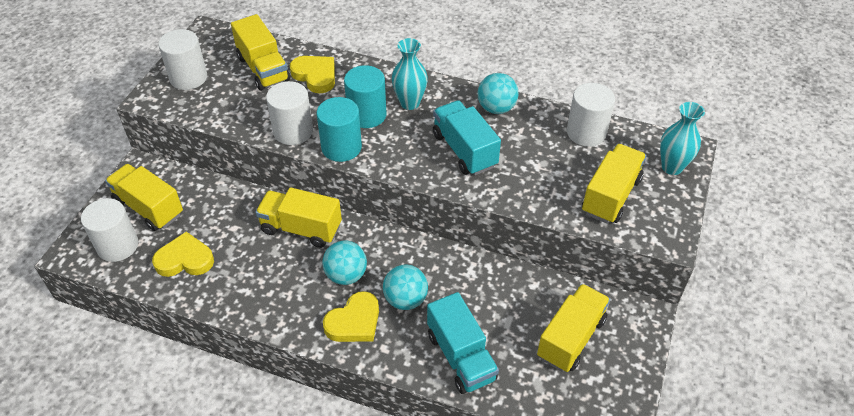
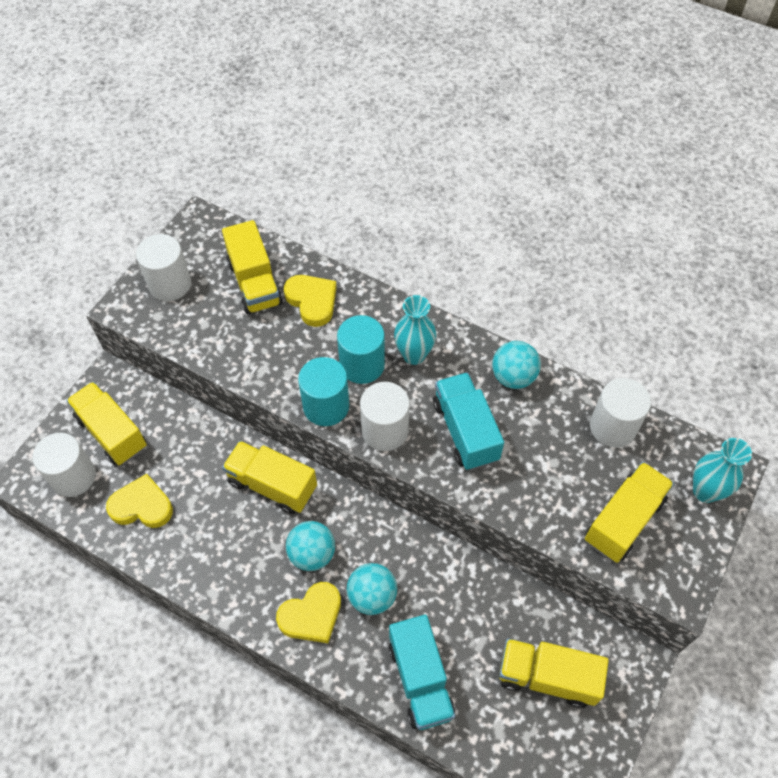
camera: 10 degrees right, 10 degrees up
white cylinder [266,81,313,145] -> white cylinder moved to [360,382,410,451]
yellow truck [537,284,610,372] -> yellow truck turned 120 degrees counterclockwise [499,638,609,708]

